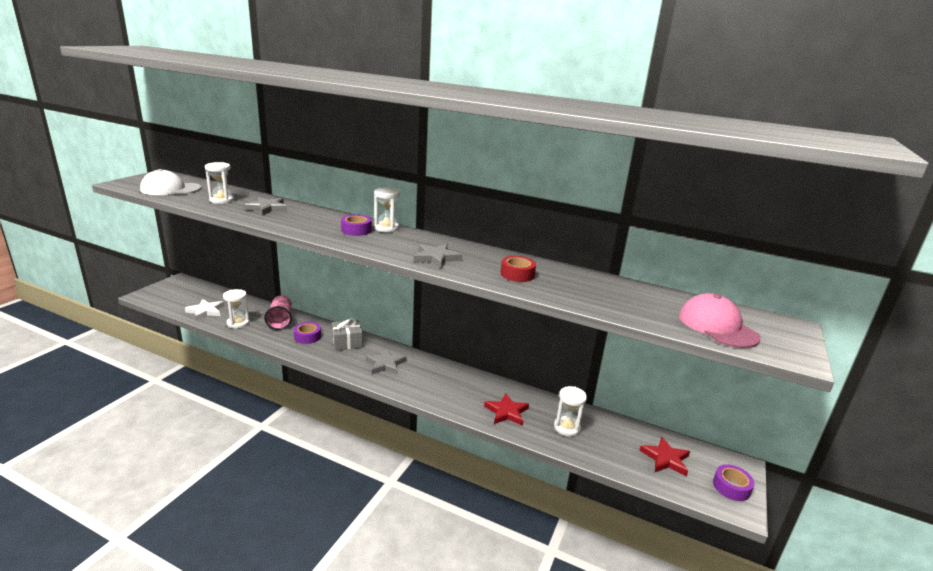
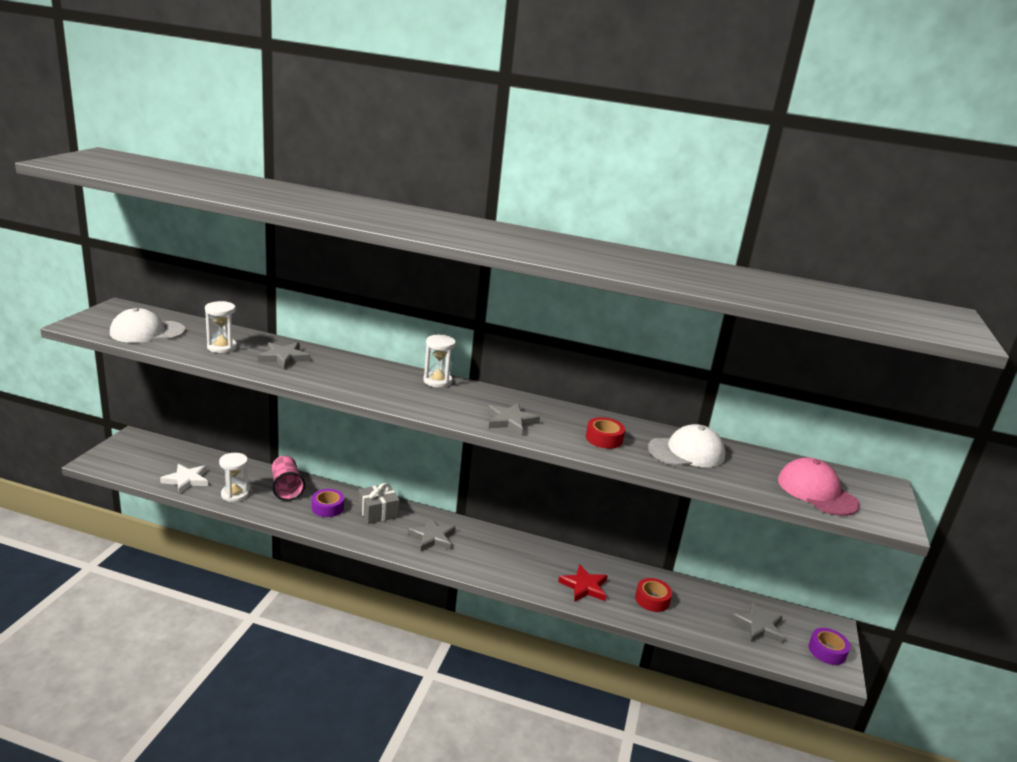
camera: 10 degrees left, 0 degrees up
purple tape [341,215,372,236] -> none
white hourglass [554,386,587,437] -> red tape [635,578,672,612]
red star [639,437,690,476] -> grey star [731,602,784,643]
none -> white cap [648,424,726,467]

